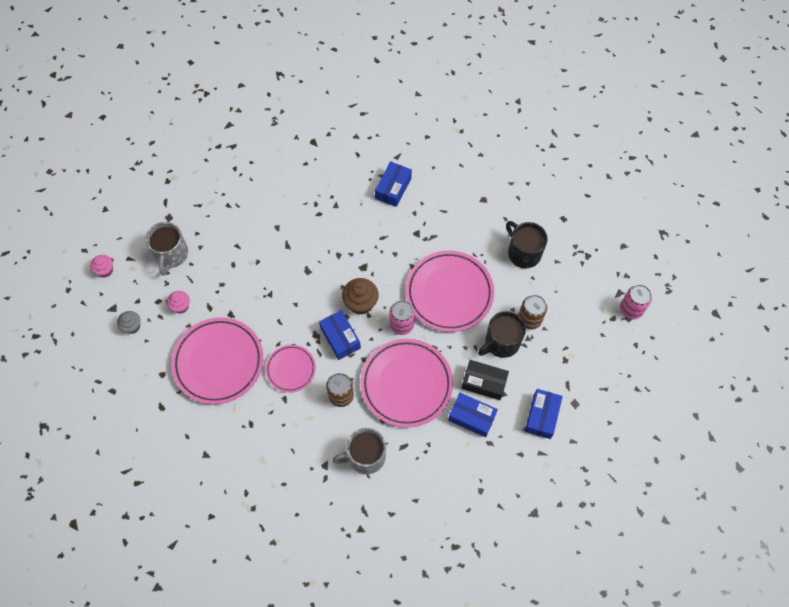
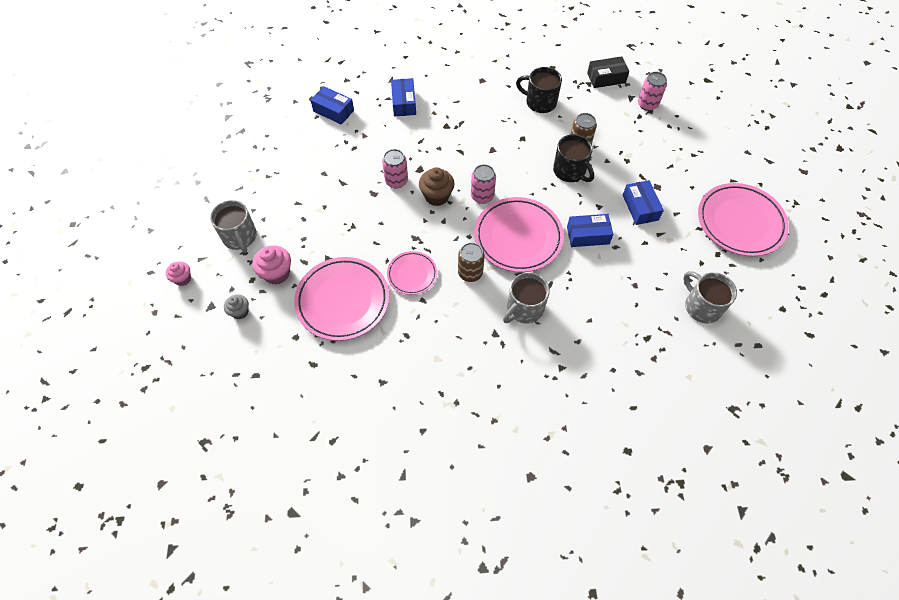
camera: 30 degrees left, 5 degrees down
pink cupcake [167,291,190,313] -> pink cupcake [252,245,291,285], size x1.59
blue box [319,310,361,360] -> blue box moved to [311,86,354,125]
pink plate [406,251,494,332] -> pink plate moved to [698,183,789,257]
black box [461,360,509,400] -> black box moved to [587,56,629,88]
black mug [478,311,526,358] -> black mug turned 60 degrees counterclockwise [553,134,594,182]
none -> pink can [382,149,408,188]
none -> grey mug [683,271,737,323]

